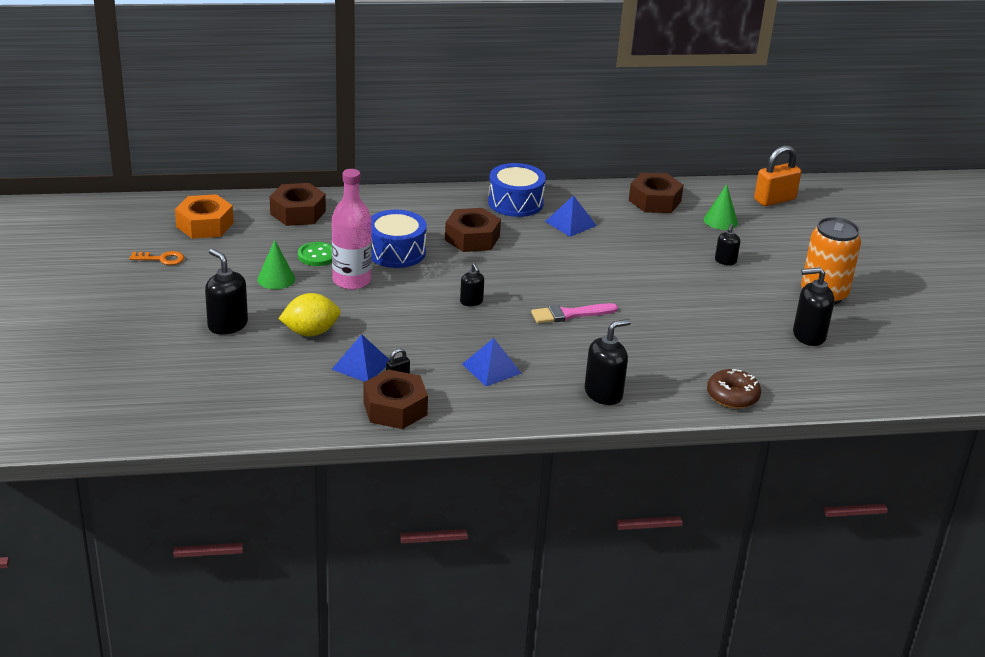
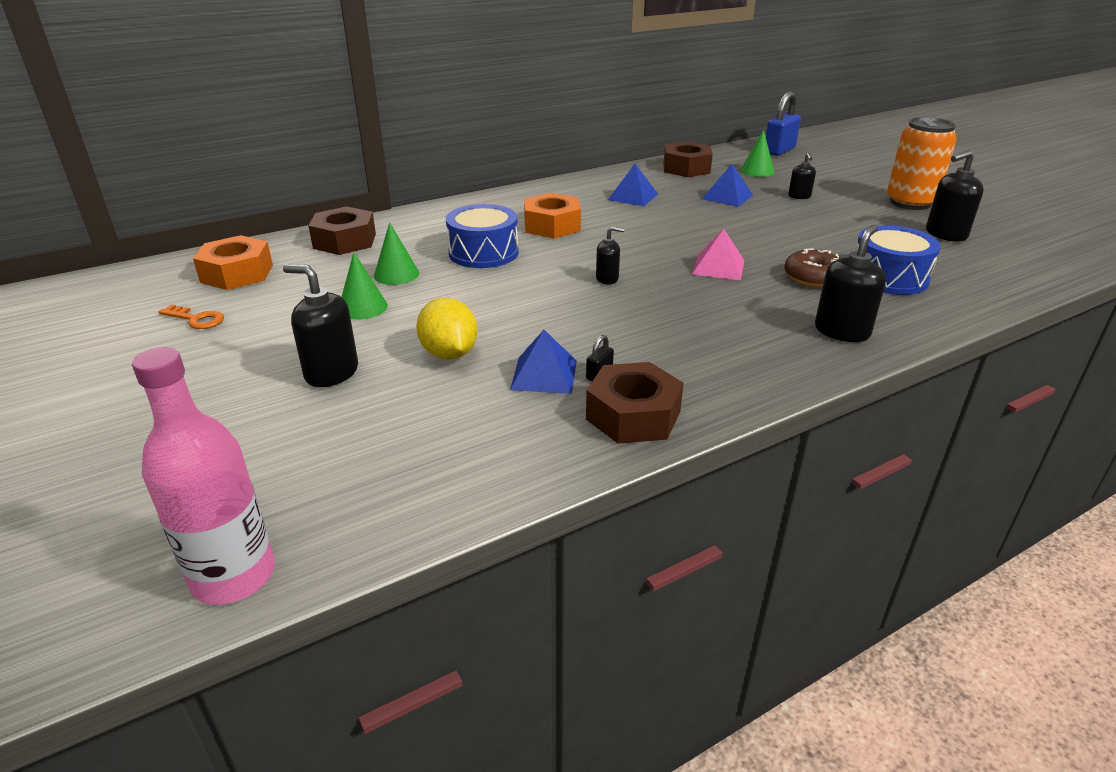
camera: 20 degrees left, 0 degrees up
orange key [129,251,184,265] -> orange key turned 45 degrees clockwise [159,304,224,329]
yellow lemon [278,293,341,336] -> yellow lemon turned 75 degrees counterclockwise [416,298,477,360]
green button [298,242,332,266] -> green cone [374,222,419,285]
pink bottle [332,169,372,290] -> pink bottle moved to [132,347,275,605]
brown nut [445,208,501,252] -> orange nut [524,193,581,238]
black soap dispenser [460,263,484,306] -> black soap dispenser turned 45 degrees counterclockwise [596,226,624,284]
blue pyramid [462,338,522,386] -> blue pyramid moved to [702,164,753,207]
blue drum [488,163,546,217] -> blue drum moved to [855,225,941,295]
pink brush [531,303,618,323] -> pink pyramid [692,229,744,280]
brown donut [707,369,761,409] -> brown donut moved to [784,248,841,287]
orange padlock [754,145,801,206] -> blue padlock [766,92,801,156]

